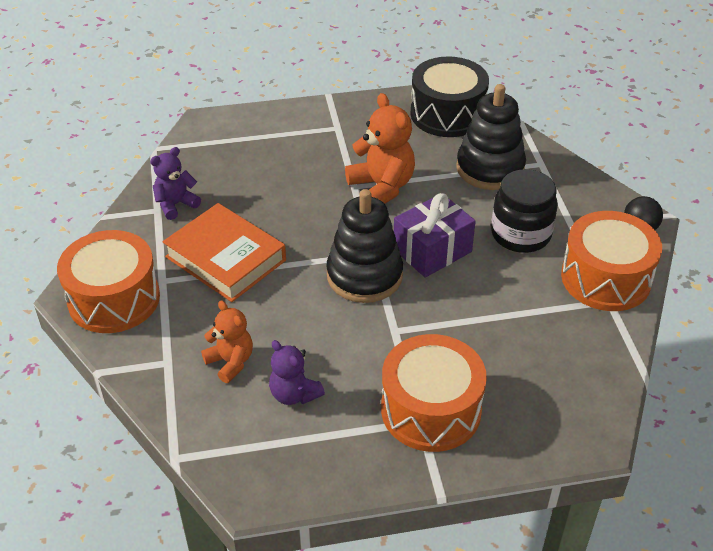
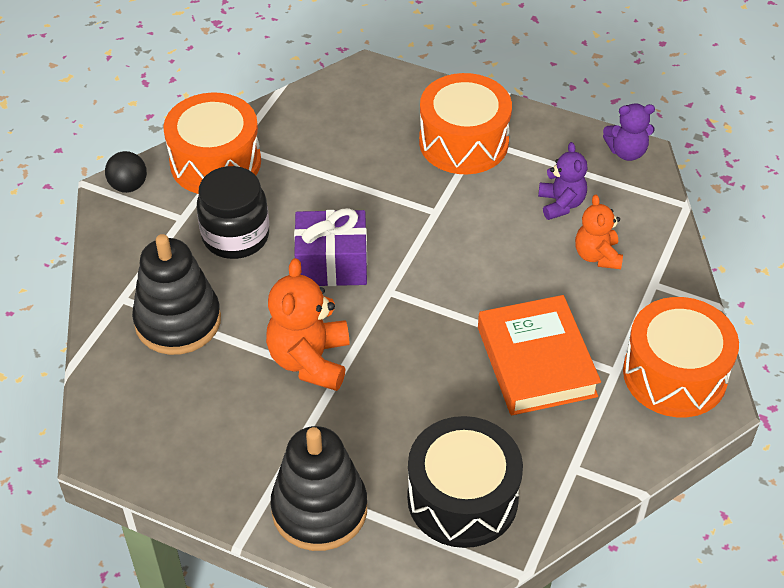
camera: 145 degrees left, 5 degrees up
purple teddy bear [150,147,201,220] -> purple teddy bear moved to [603,103,655,161]
black stacking toy [326,189,403,303] -> black stacking toy moved to [270,426,367,551]
black drum [410,56,489,137] -> black drum moved to [407,416,523,548]

